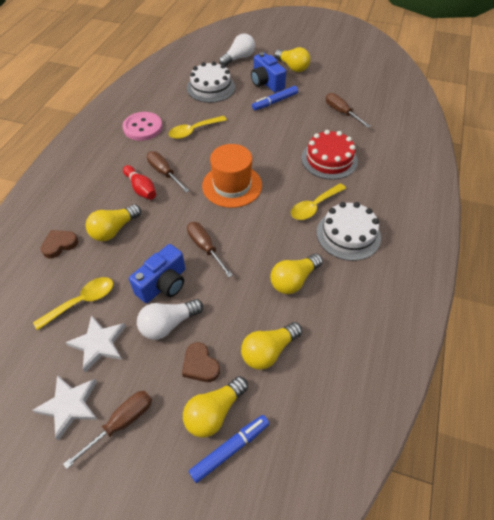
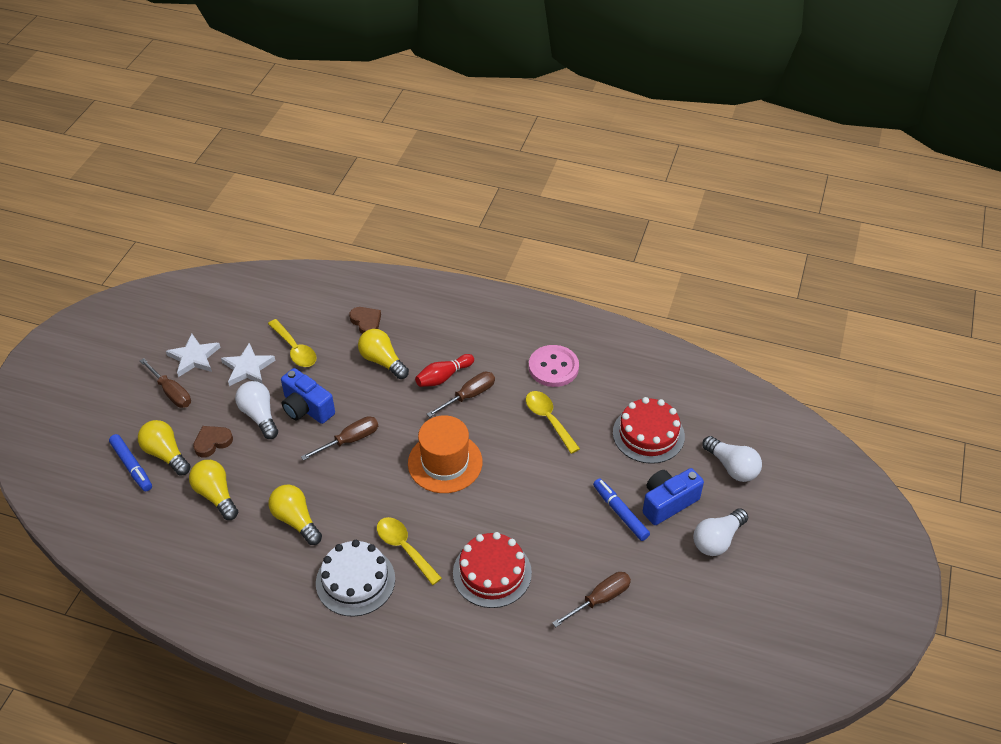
camera: 90 degrees right, 5 degrees down
white cake [187,61,235,103] -> red cake [613,397,685,464]
yellow light bulb [274,47,310,72] -> white light bulb [693,508,748,556]

